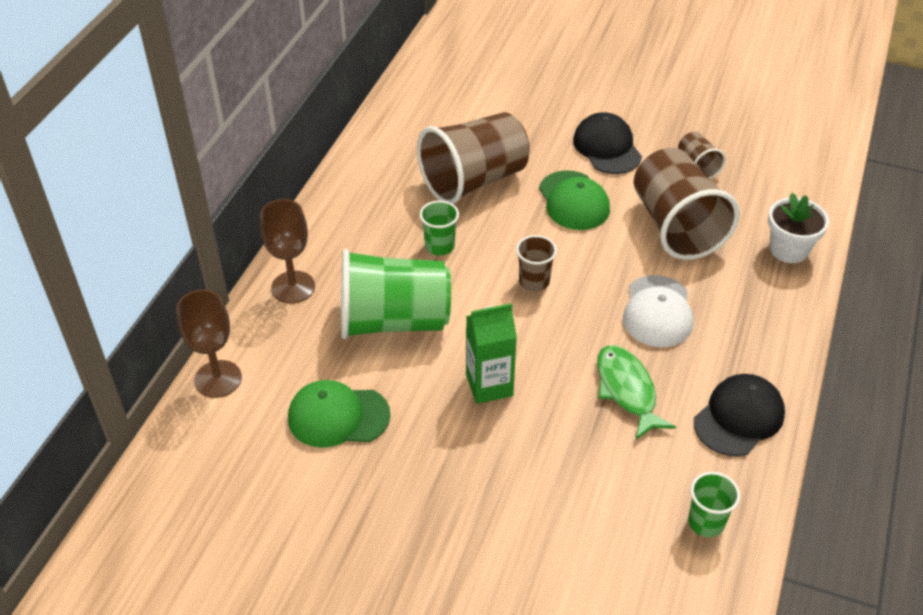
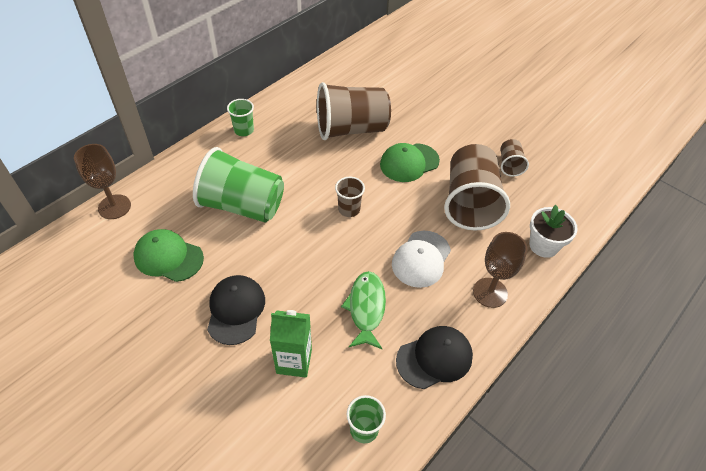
camera: 20 degrees right, 5 degrees up
brown goblet [260,199,315,304] -> brown goblet moved to [473,232,527,308]
green cup [420,200,459,256] -> green cup moved to [227,99,254,136]
green carton [466,303,517,404] -> green carton moved to [270,310,312,378]
green cap [539,170,610,230] -> green cap turned 60 degrees clockwise [380,143,440,182]
black cap [573,112,642,174] -> black cap moved to [207,275,265,345]

